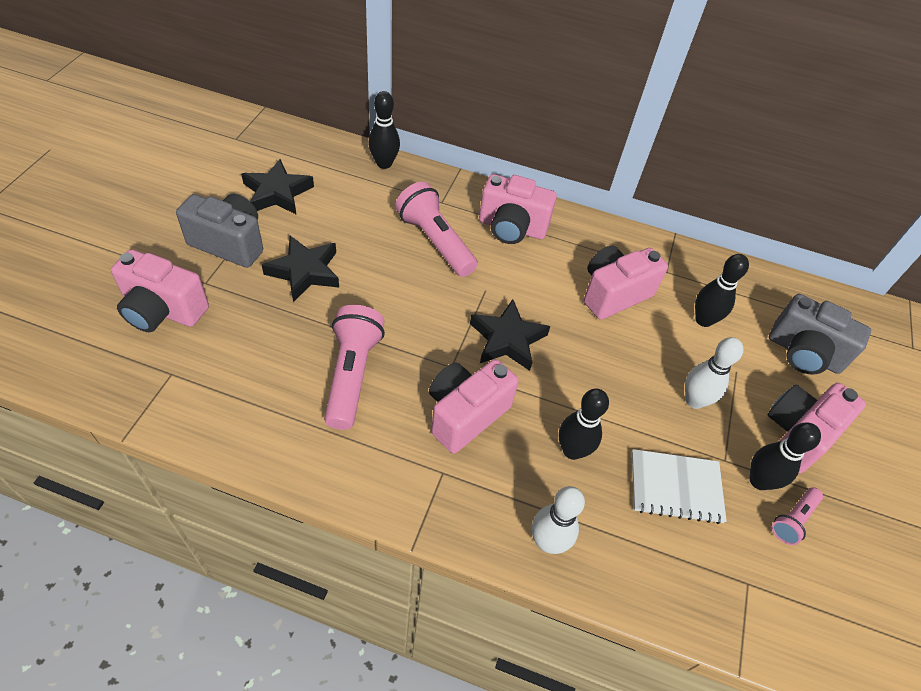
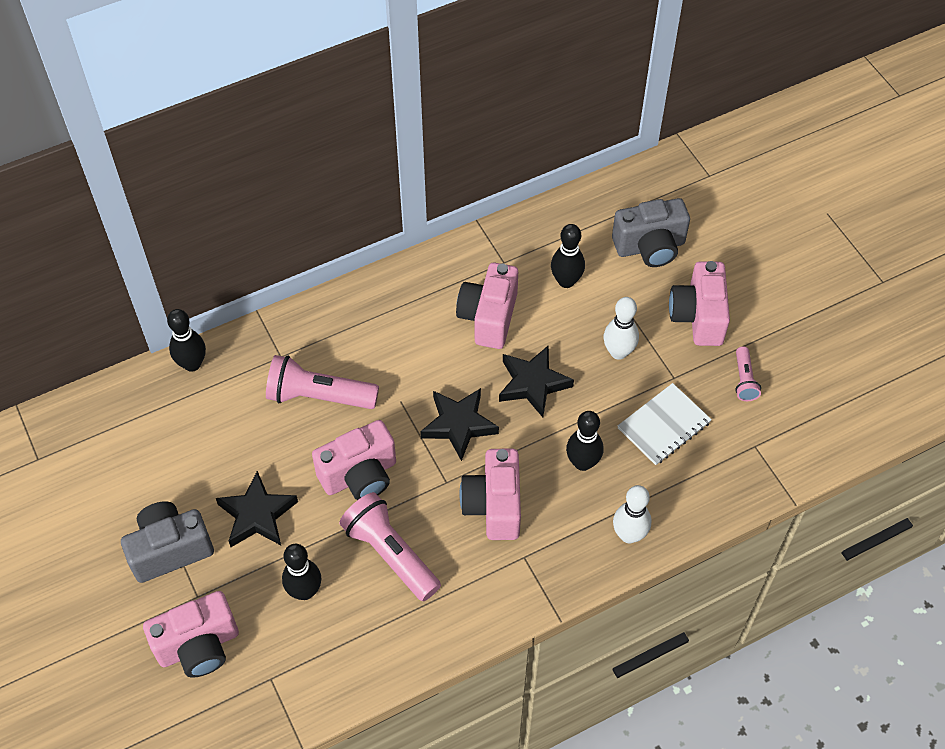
camera: 40 degrees left, 5 degrees up
black star [241,159,314,215] -> black star moved to [499,345,574,417]
pink camera [479,174,557,244] -> pink camera moved to [312,420,396,500]
black bowling pin [750,423,821,490] -> black bowling pin moved to [282,543,321,600]

